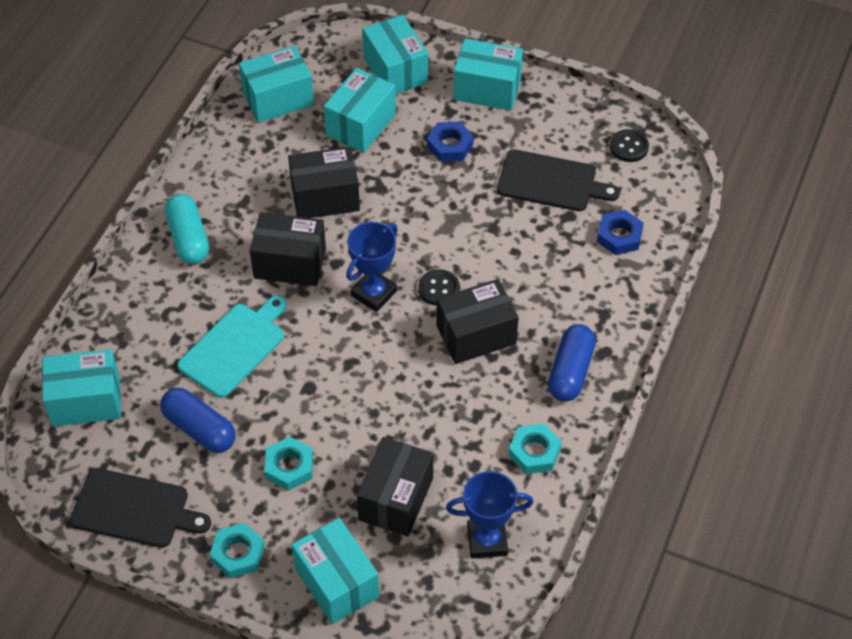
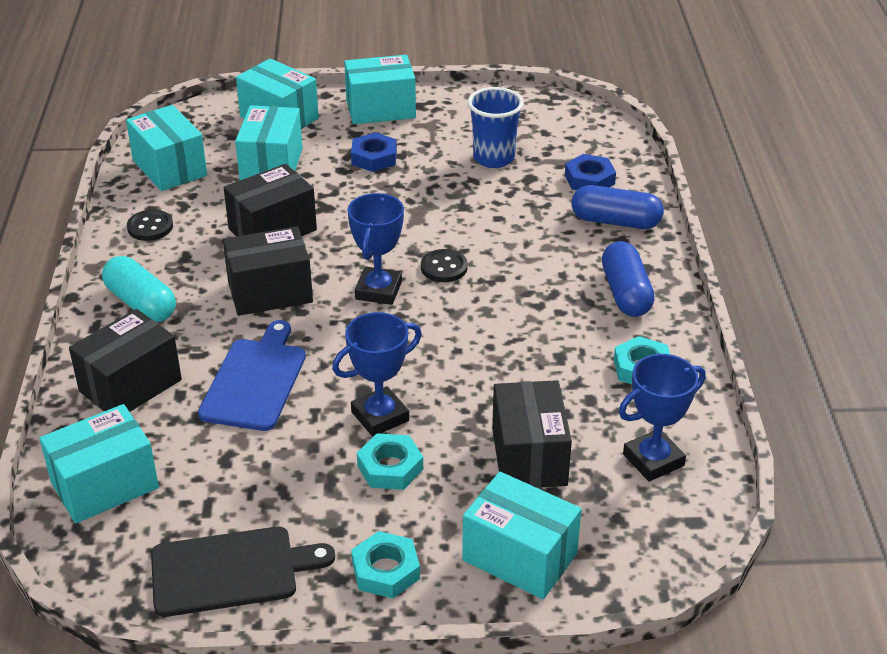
camera: 25 degrees left, 15 degrees down
blue capsule [160,388,235,453] -> blue capsule moved to [571,185,664,229]
turquoise cutting board [177,296,287,398] -> blue cutting board [198,320,306,431]
turquoise box [239,45,314,123] -> turquoise box turned 75 degrees counterclockwise [126,105,207,191]
black box [437,279,519,364] -> black box moved to [69,309,182,412]
black cutting board [497,149,620,211] -> blue cup [468,87,524,168]
black button [610,129,649,162] -> black button moved to [127,210,173,241]
none -> blue trophy [332,312,422,437]

